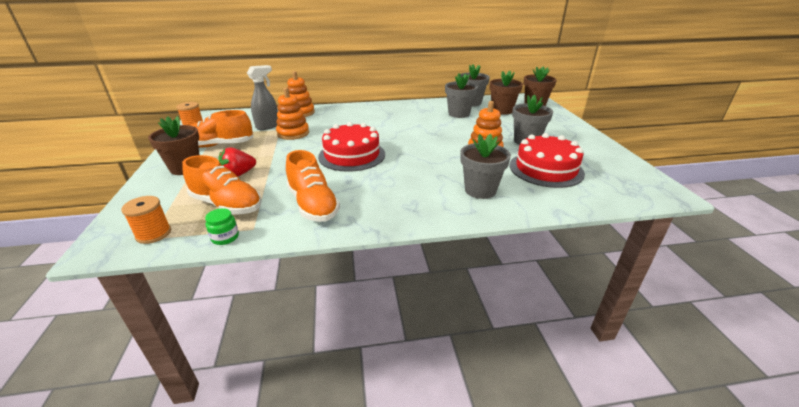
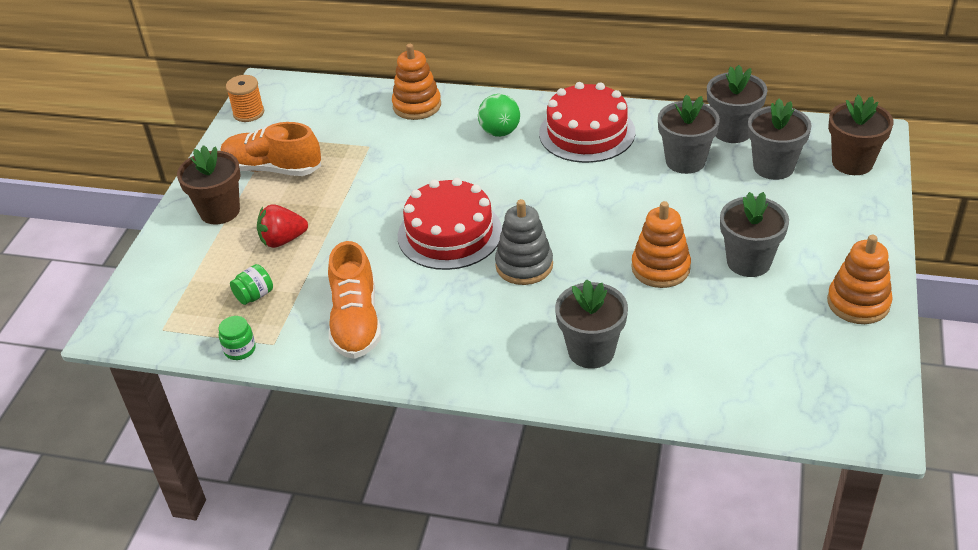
camera: 25 degrees right, 10 degrees up
orange spool [121,196,171,244] -> none
orange shoe [182,155,262,215] -> green jar [230,264,273,305]
grey spray bottle [247,65,278,130] -> none
orange stacking toy [276,87,309,140] -> orange stacking toy moved to [827,235,893,324]
brown flower pot [489,71,523,115] -> grey flower pot [748,98,812,180]
red cake [510,133,585,188] -> red cake moved to [539,82,636,163]
none -> green ball [478,94,520,137]
none -> grey stacking toy [495,199,553,285]

